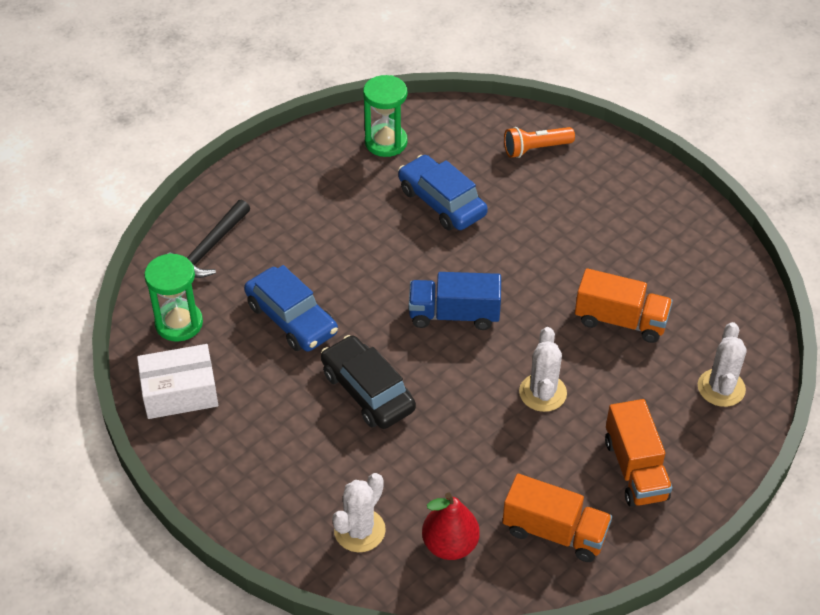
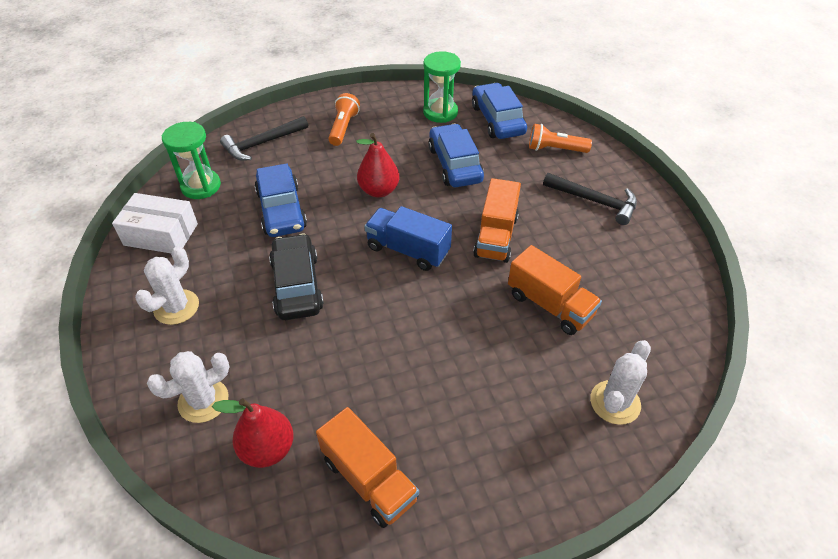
camera: 25 degrees right, 0 degrees up
white cactus [519,327,567,412] -> white cactus moved to [135,246,199,325]
orange truck [605,399,672,507] -> orange truck moved to [473,178,521,263]
none -> orange flashlight [328,93,360,146]
none -> red pear [356,133,399,197]
none -> blue car [472,83,527,139]
none -> black hammer [543,173,637,225]

